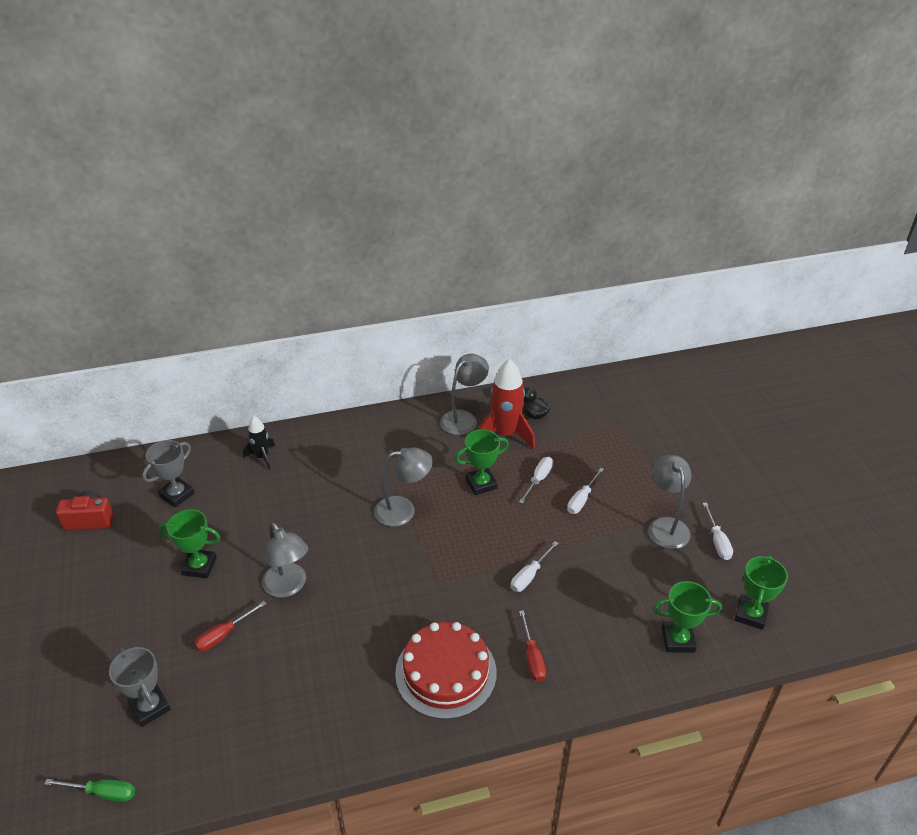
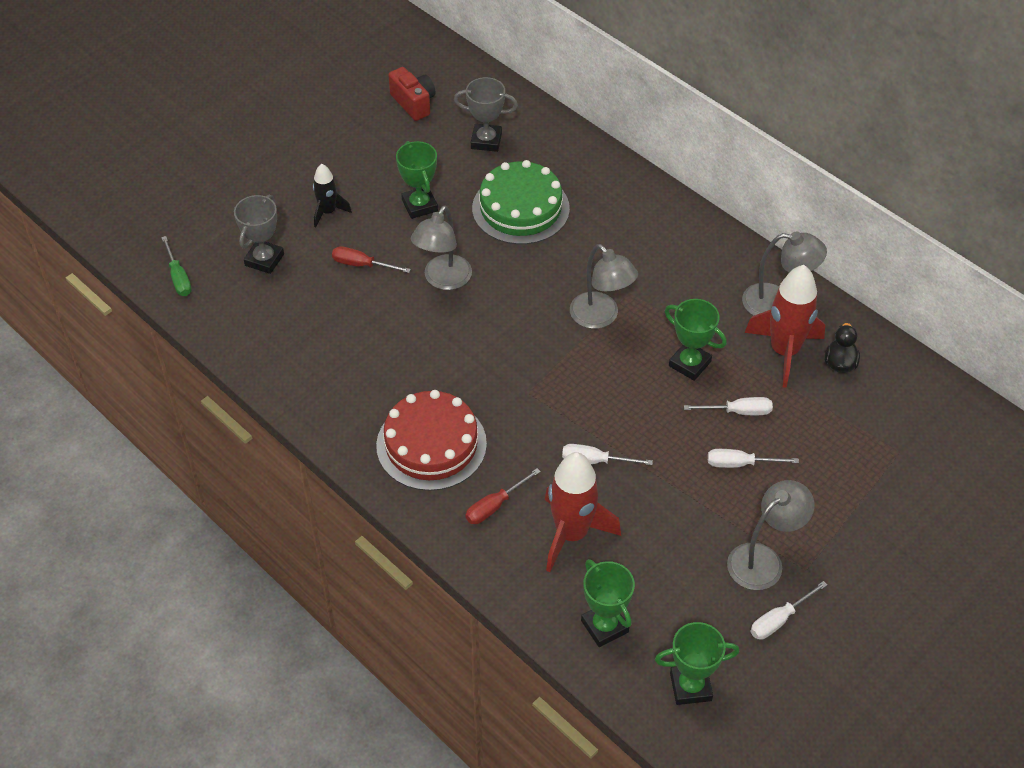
camera: 60 degrees right, 10 degrees up
black rocket [243,416,275,469] -> black rocket moved to [313,164,352,227]
none -> green cake [472,160,570,244]
none -> red rocket [545,452,621,572]

